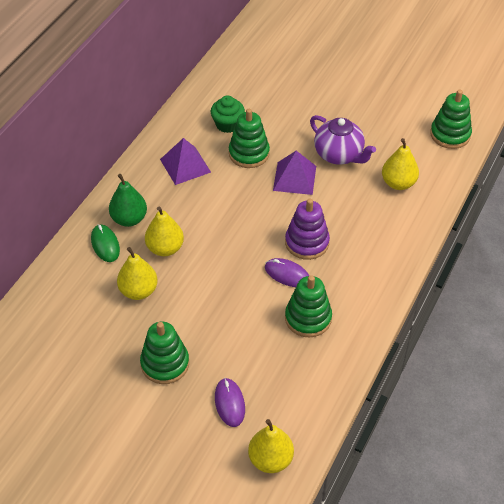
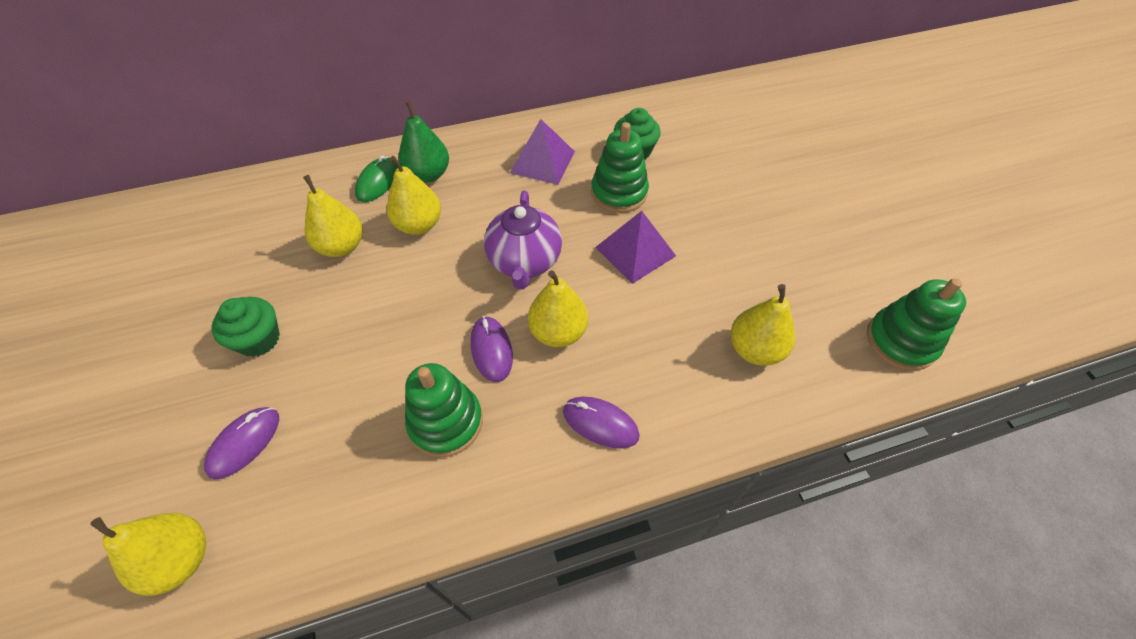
camera: 45 degrees right, 5 degrees up
green stacking toy [140,322,189,384] -> green cupcake [211,297,280,357]
purple stacking toy [285,199,330,260] -> yellow pear [528,270,588,347]
purple teapot [310,115,376,165] -> purple teapot moved to [484,190,562,290]
none -> purple mouse [563,397,640,449]

